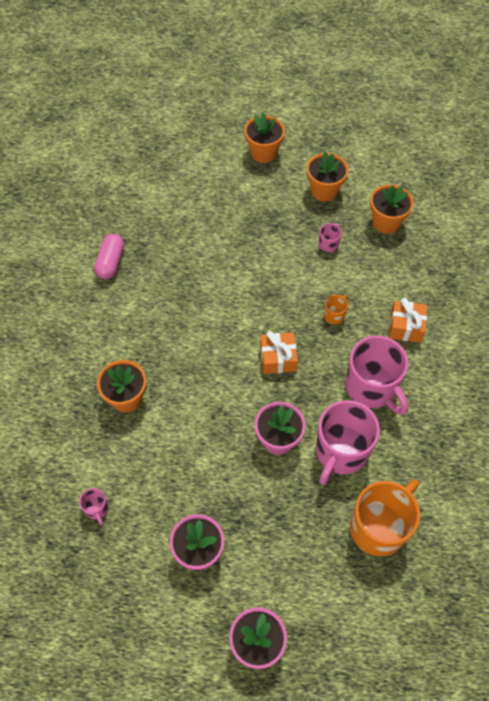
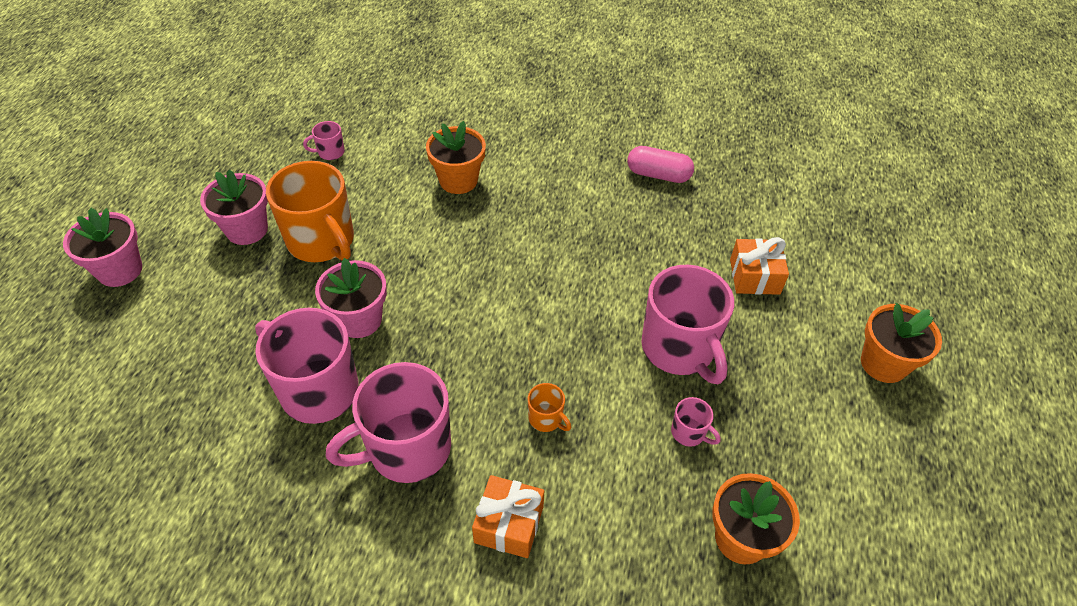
camera: 95 degrees right, 10 degrees down
orange gift [260,331,298,374] -> orange gift moved to [730,237,789,295]
orange flower pot [307,151,349,201] -> none
orange mug [350,479,420,556] -> orange mug moved to [266,161,354,262]
none -> pink mug [641,265,734,384]

